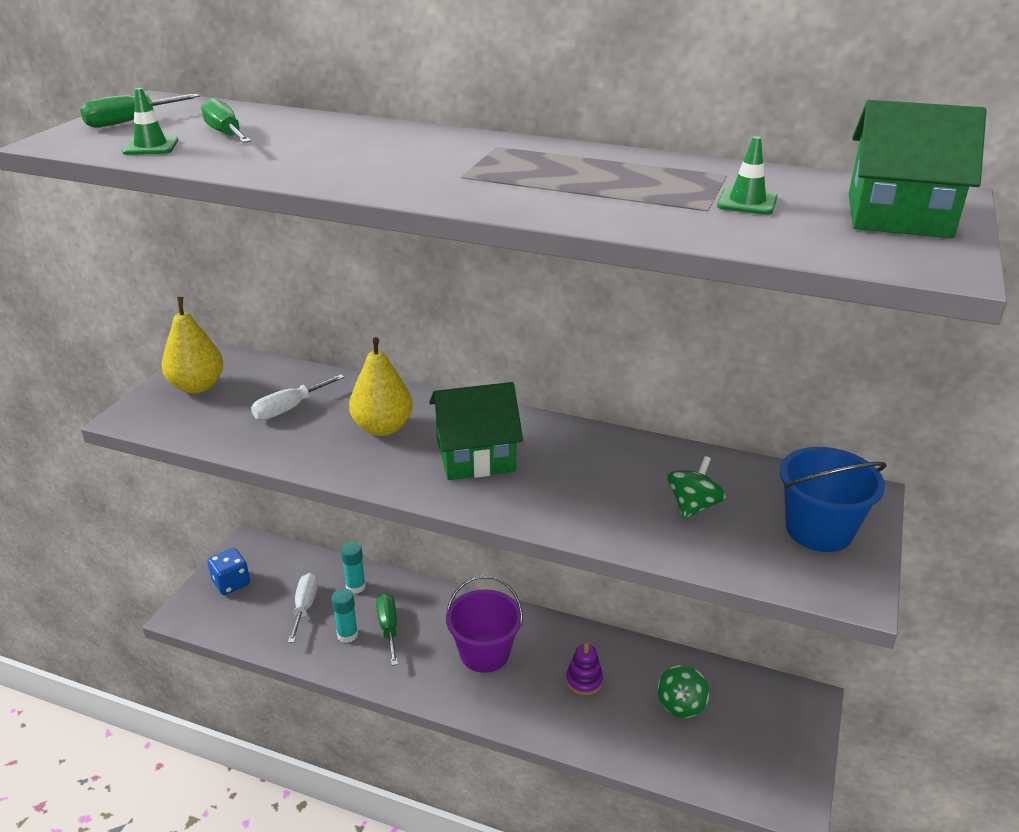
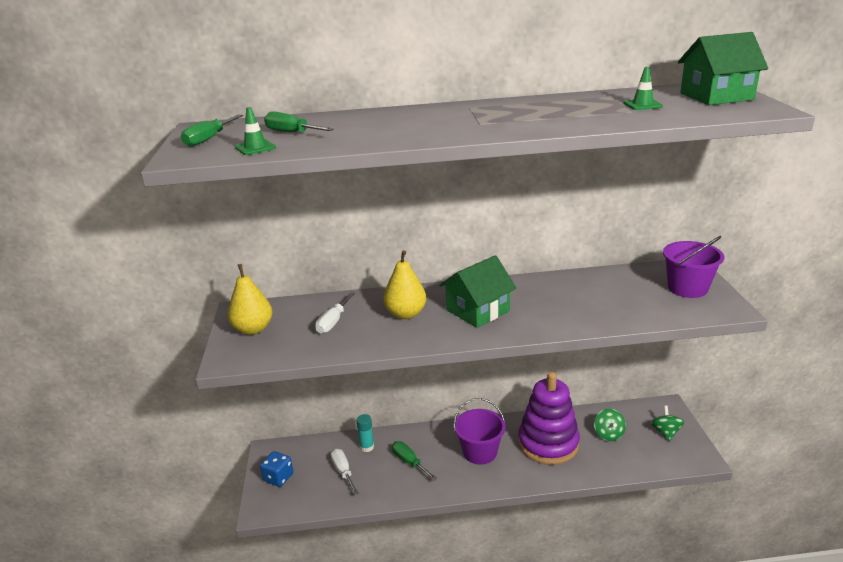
camera: 25 degrees left, 5 degrees down
turquoise glue stick [331,589,358,643] -> none
purple stacking toy [566,642,603,695] -> purple stacking toy [518,372,580,465], size x2.50
green spinning top [667,456,726,519] -> green spinning top moved to [651,406,685,441]
blue bucket [780,447,887,552] -> purple bucket [663,236,724,298]

